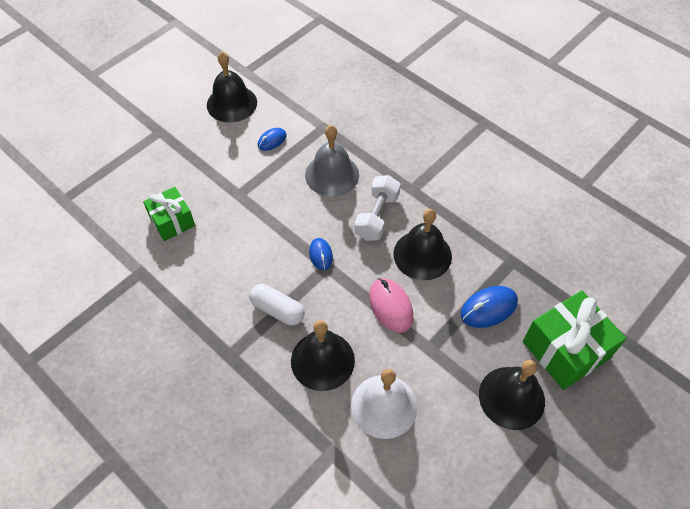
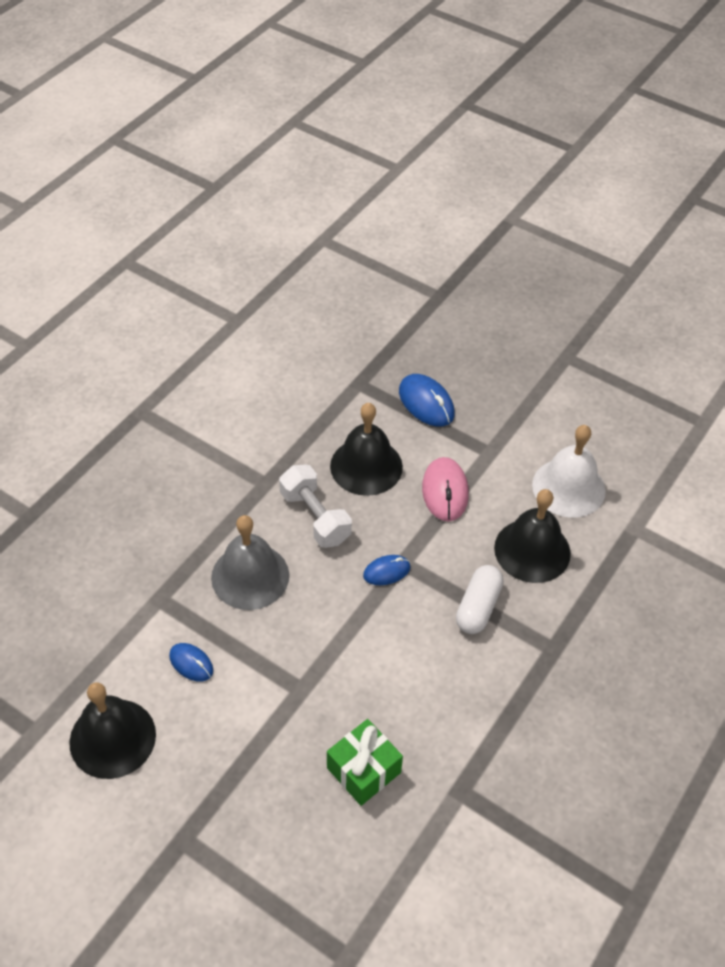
camera: 100 degrees left, 5 degrees down
white dumbbell [354,175,401,241] -> white dumbbell turned 45 degrees clockwise [279,465,352,548]
pink mouse [369,278,413,333] -> pink mouse turned 60 degrees counterclockwise [422,457,469,522]
black bell [479,360,545,430] -> none
green gift [523,290,626,390] -> none

